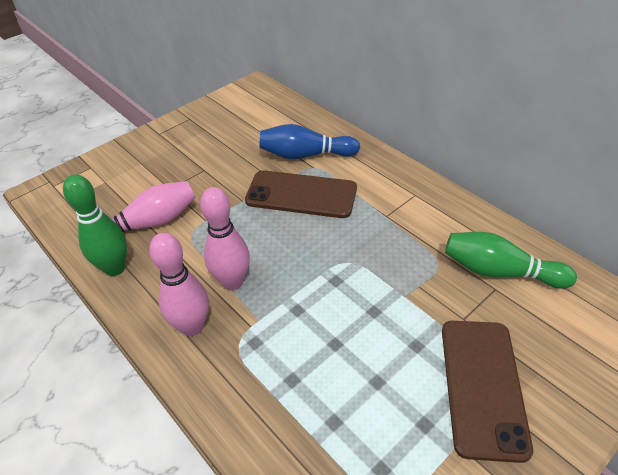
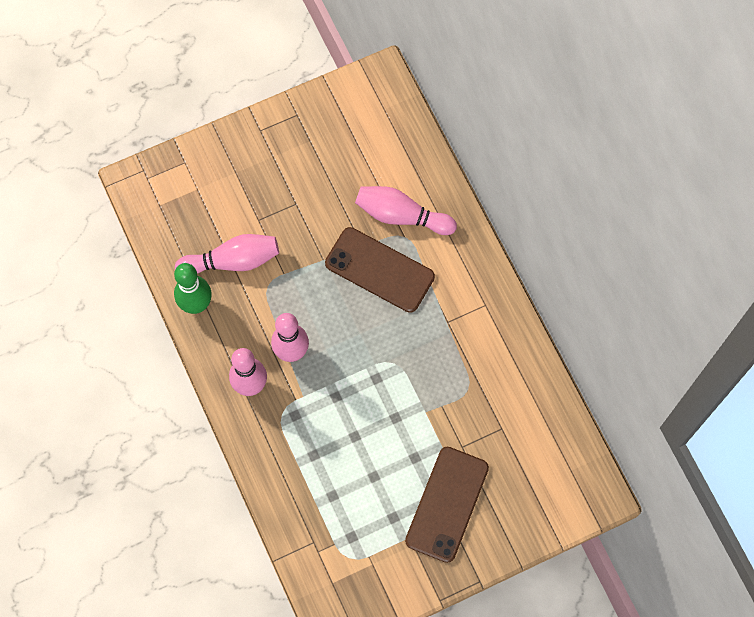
camera: 15 degrees right, 25 degrees up
blue bowling pin [259,124,360,159] -> pink bowling pin [355,186,457,235]
green bowling pin [445,232,577,289] -> none

